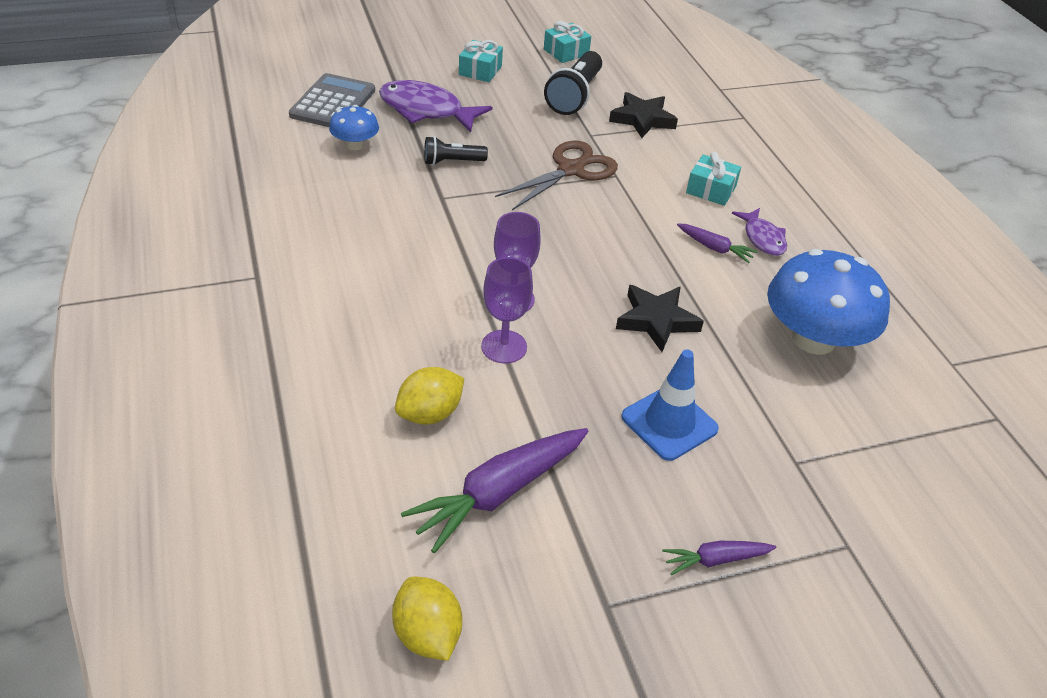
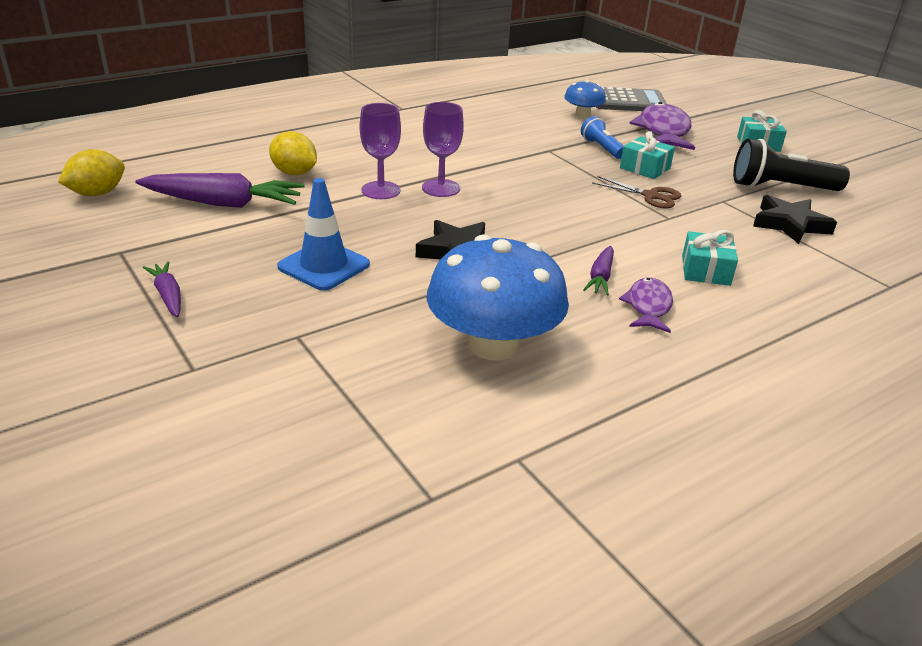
camera: 75 degrees right, 10 degrees down
purple carrot [401,428,589,553] -> purple carrot turned 150 degrees clockwise [135,173,305,208]
black flashlight [424,136,488,165] -> blue flashlight [581,116,624,159]
brown scissors [495,140,618,210] -> brown scissors [592,176,681,209], size x0.63
turquoise gift [544,21,591,63] -> turquoise gift moved to [620,131,675,179]
purple fish [732,208,787,256] -> purple fish turned 135 degrees clockwise [619,278,673,333]

